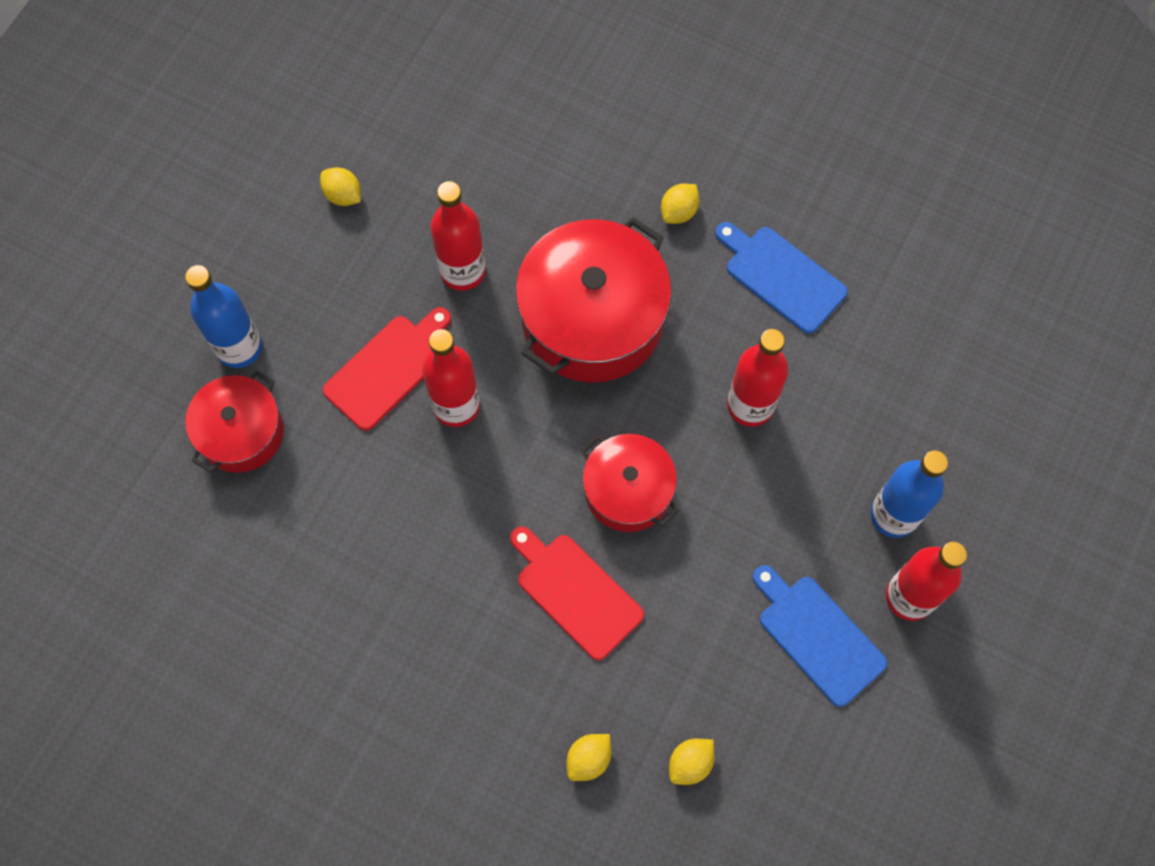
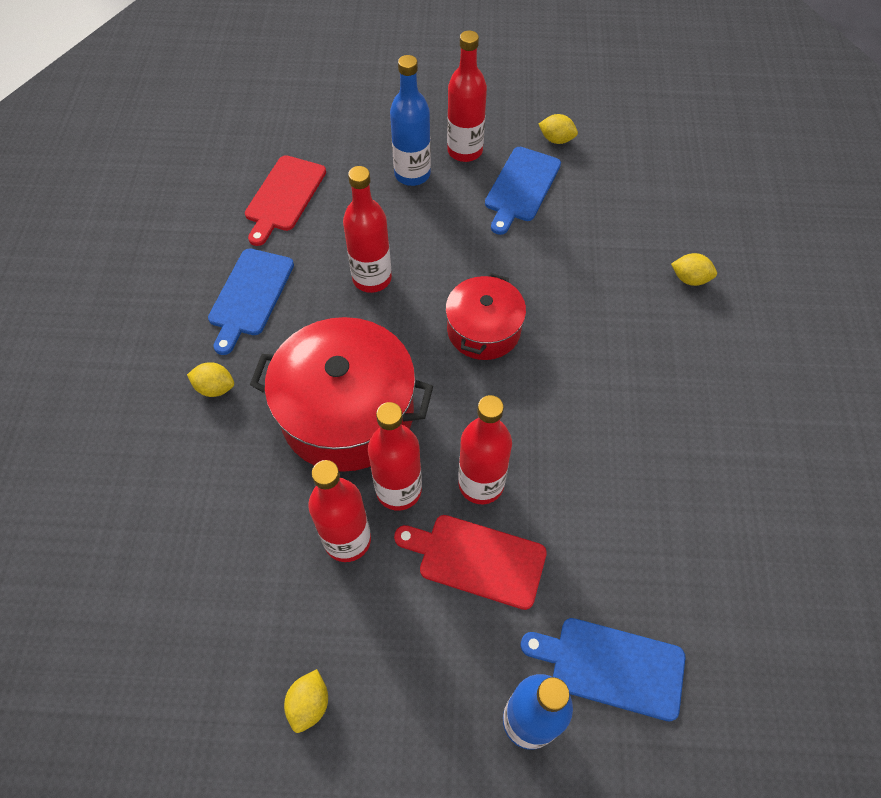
camera: 115 degrees left, 10 degrees down
red pot [185,371,284,473] -> blue cutting board [521,618,685,722]
red cutting board [510,526,644,661] -> red cutting board moved to [245,155,326,246]
yellow lemon [669,739,715,785] -> yellow lemon moved to [539,114,578,144]
none -> red bottle [368,402,422,511]

